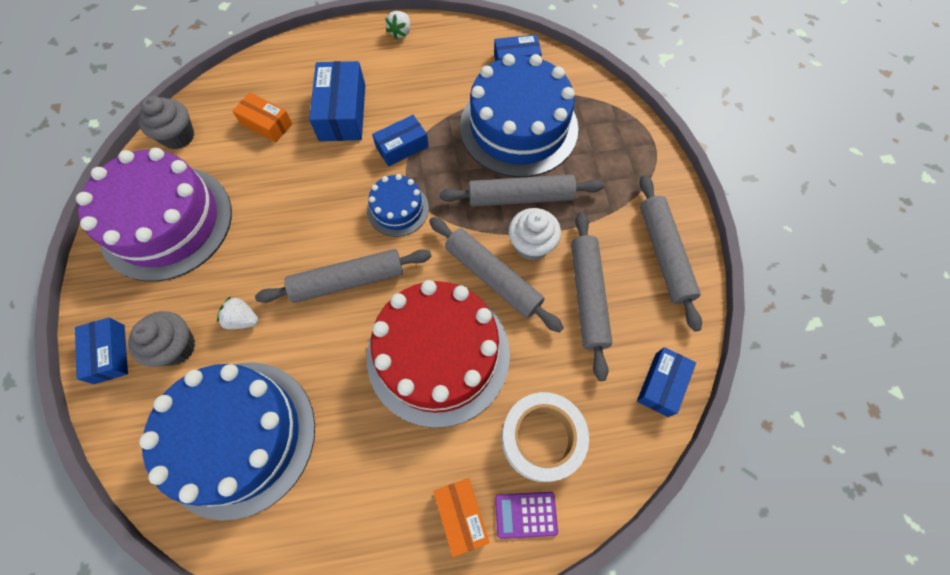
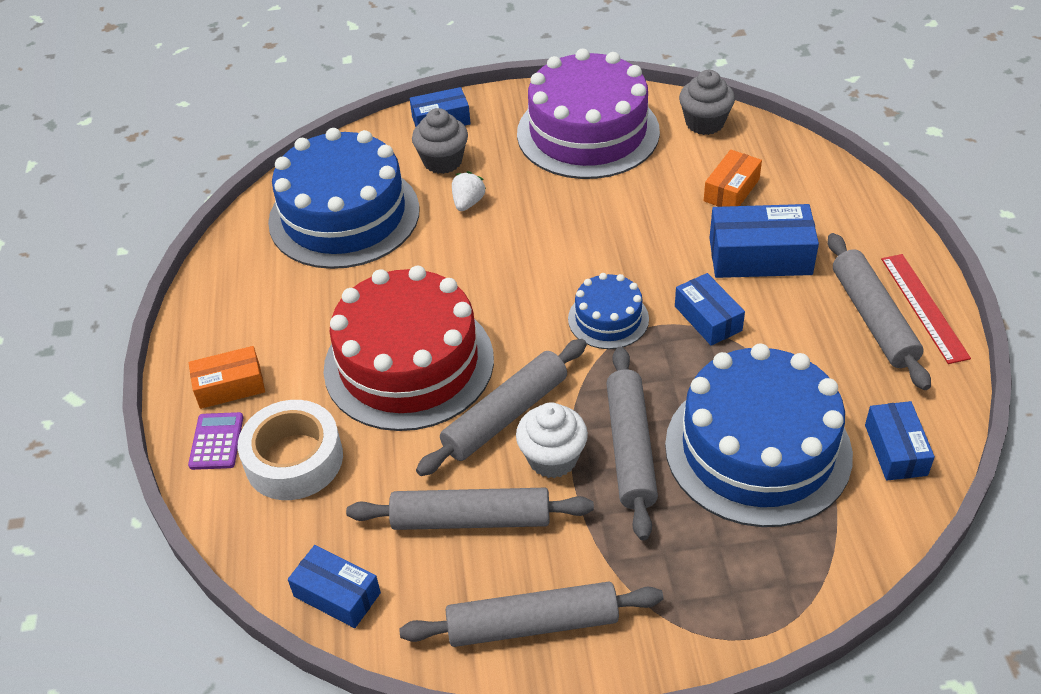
camera: 95 degrees right, 20 degrees down
grey rolling pin [255,249,432,303] -> grey rolling pin moved to [828,233,931,390]
white strawberry [385,11,410,40] -> red ruler [881,254,971,364]

